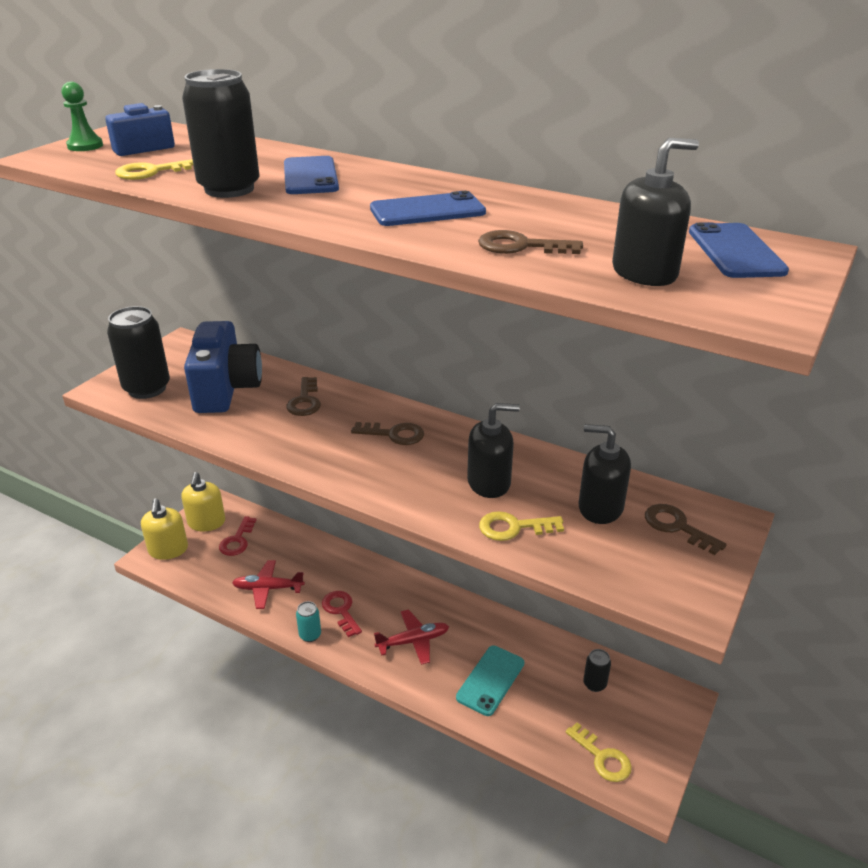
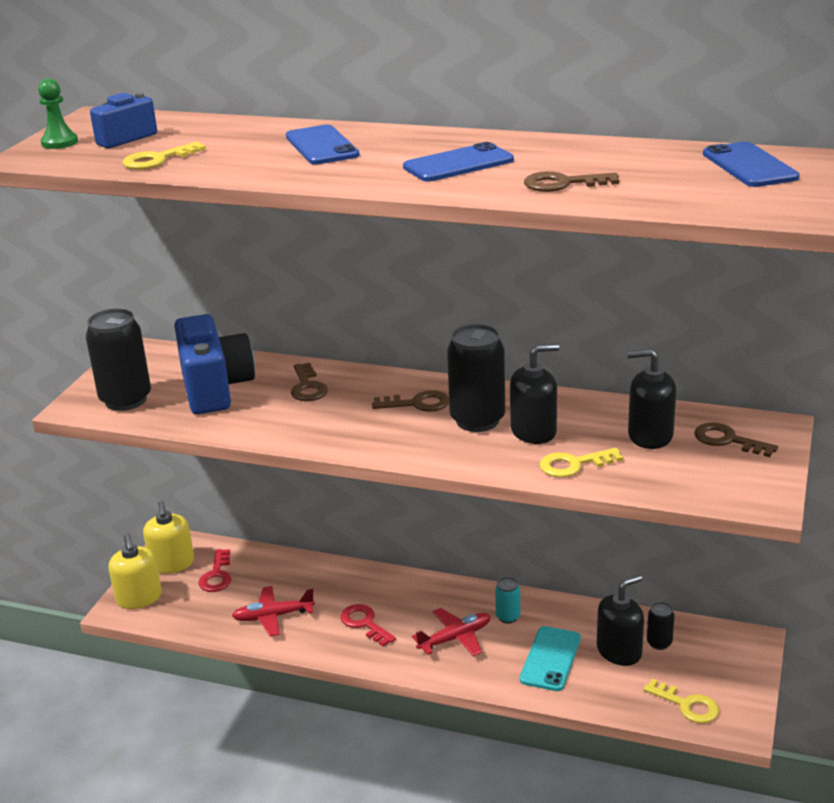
camera: 10 degrees left, 5 degrees down
black can [182,69,259,198] -> black can moved to [447,324,505,432]
turquoise can [296,601,321,642] -> turquoise can moved to [495,577,520,624]
black soap dispenser [612,138,699,286] -> black soap dispenser moved to [597,575,644,666]

